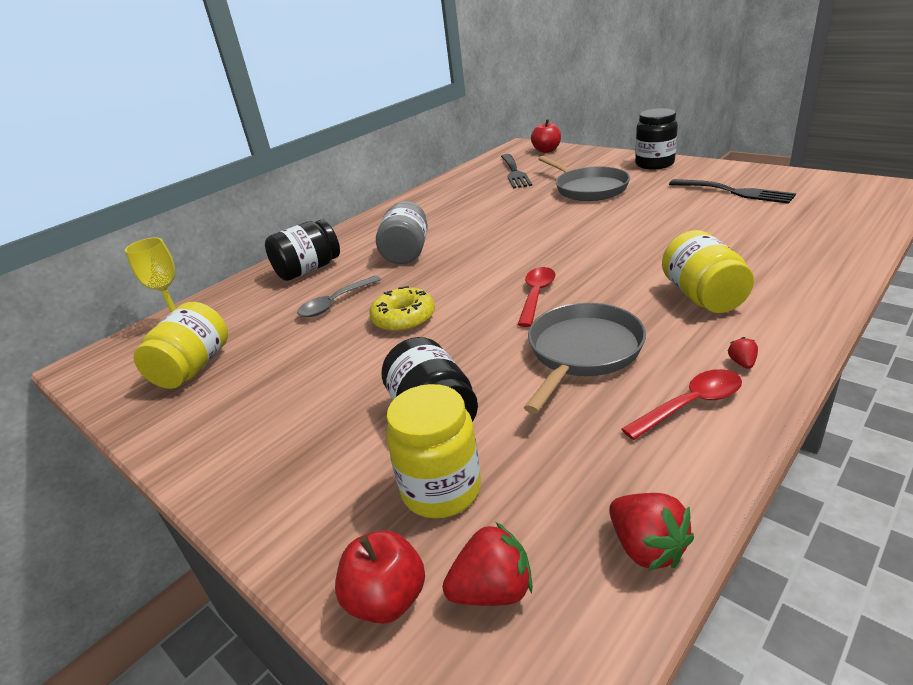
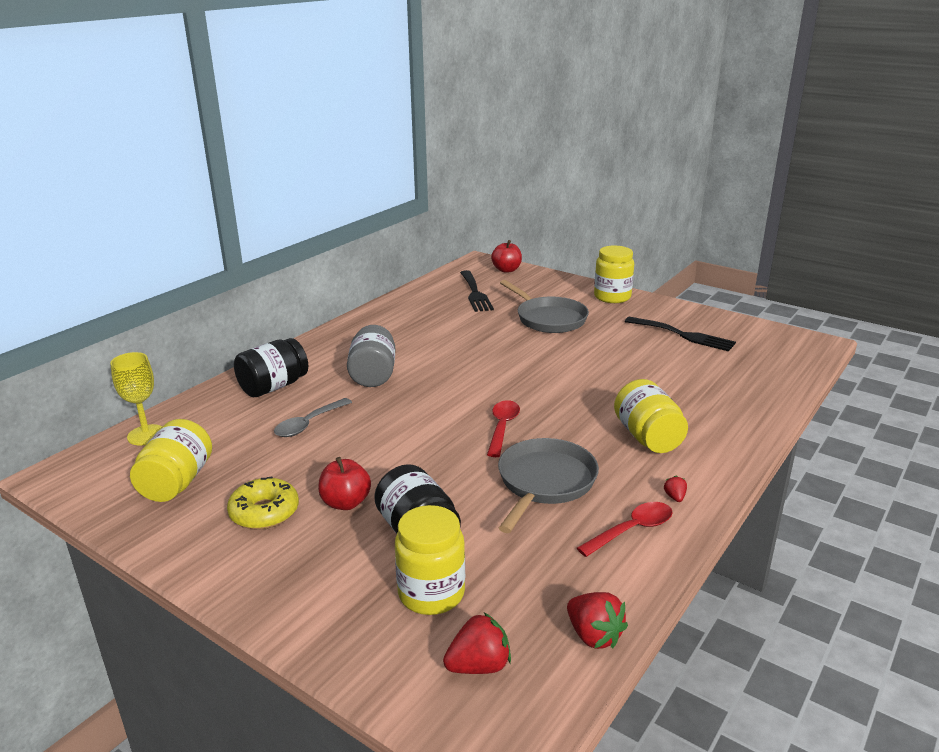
camera: 10 degrees left, 5 degrees down
red apple [335,531,425,624] -> red apple moved to [318,457,371,510]
yellow donut [369,286,435,332] -> yellow donut moved to [227,477,299,530]
black jar [635,108,678,170] -> yellow jar [594,246,634,303]

